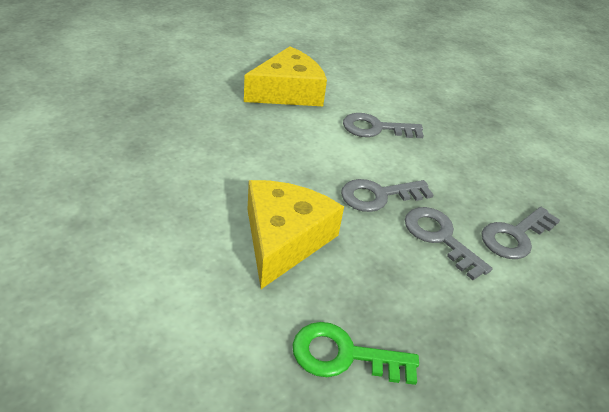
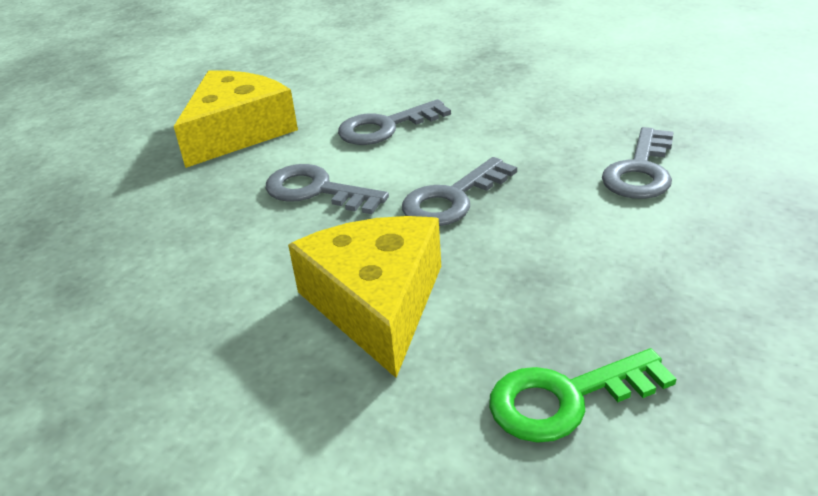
camera: 20 degrees left, 5 degrees down
grey key [405,207,492,280] -> grey key moved to [266,164,389,214]

